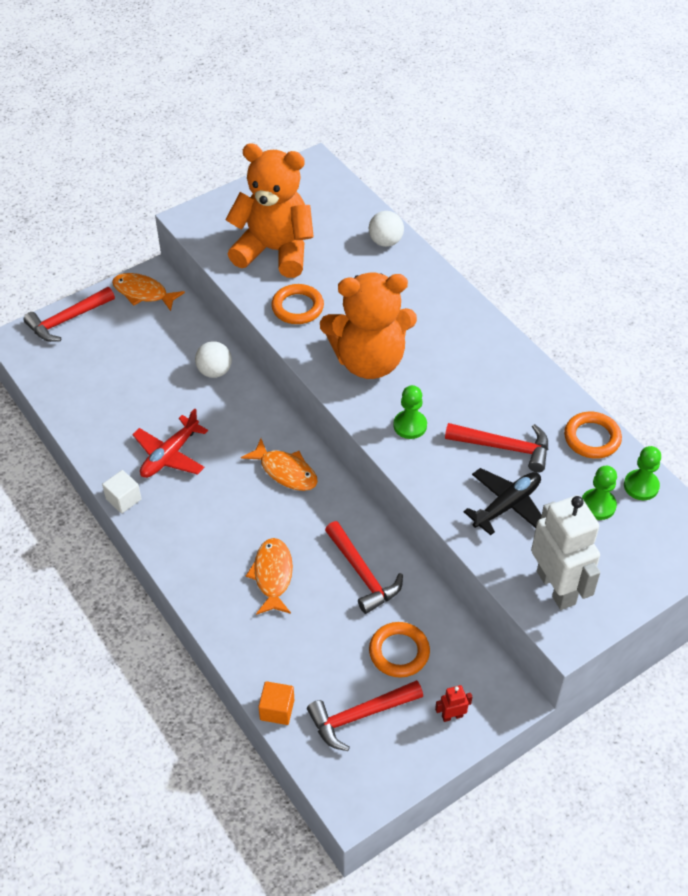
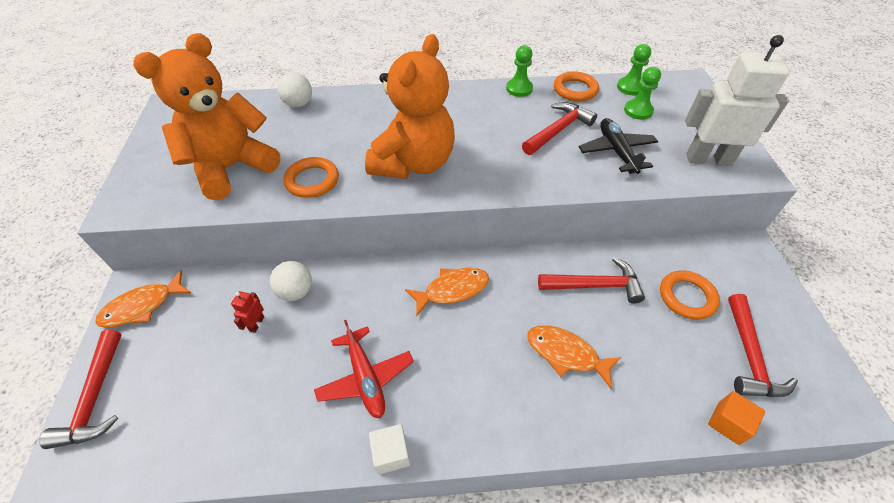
camera: 60 degrees left, 0 degrees up
green pawn [393,385,427,439] -> green pawn moved to [506,45,533,97]
red robot [435,685,472,722] -> red robot moved to [231,291,264,333]

